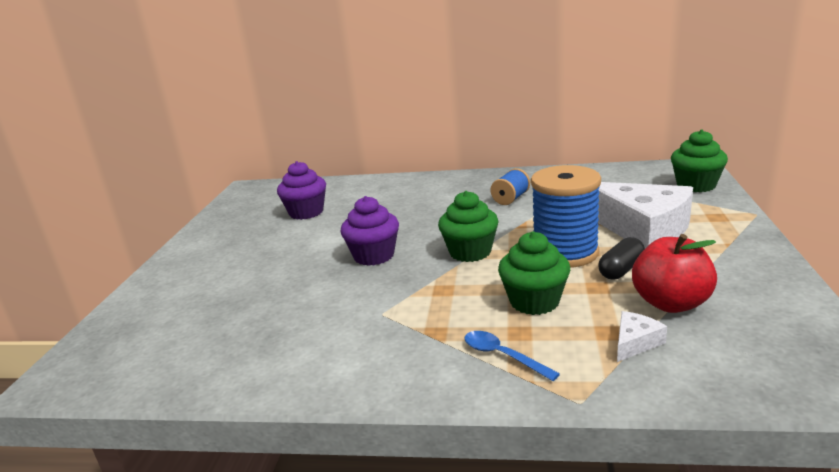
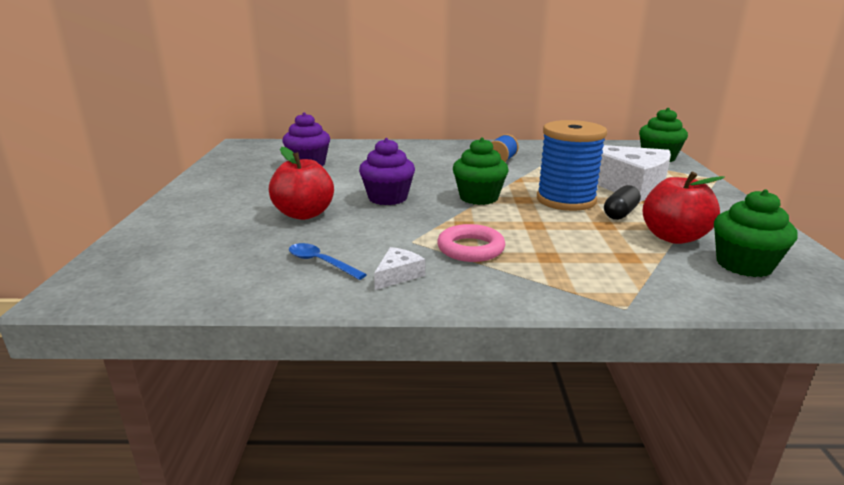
camera: 10 degrees left, 0 degrees up
blue spoon [464,331,560,381] -> blue spoon moved to [289,243,367,280]
green cupcake [498,231,570,315] -> green cupcake moved to [714,189,798,277]
white cheese [617,311,667,362] -> white cheese moved to [374,247,425,290]
none -> red apple [269,147,334,220]
none -> pink ring [437,224,505,262]

